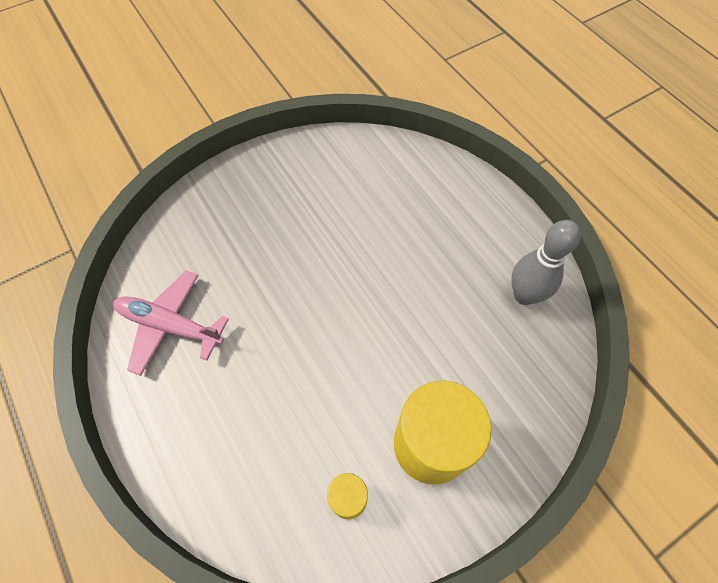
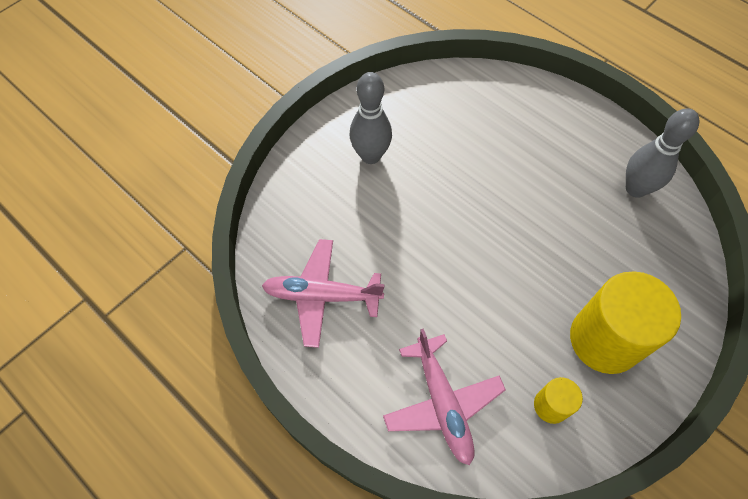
camera: 15 degrees left, 0 degrees up
none -> grey bowling pin [350,72,392,164]
none -> pink plane [383,328,506,465]

